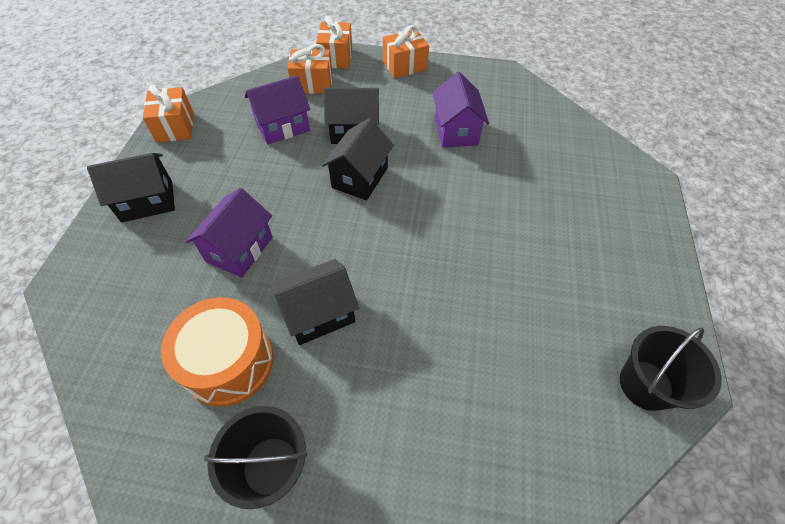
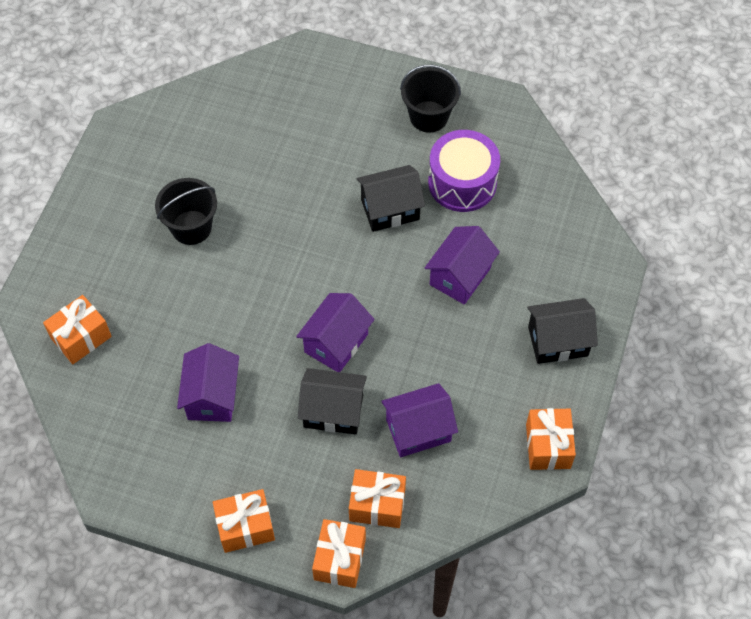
camera: 170 degrees left, 5 degrees up
orange drum [161,297,273,407] -> purple drum [428,130,500,212]
black house [322,118,394,201] -> purple house [296,293,375,372]
black bucket [620,326,722,411] -> black bucket moved to [155,178,217,245]
none -> orange gift [43,295,112,364]

